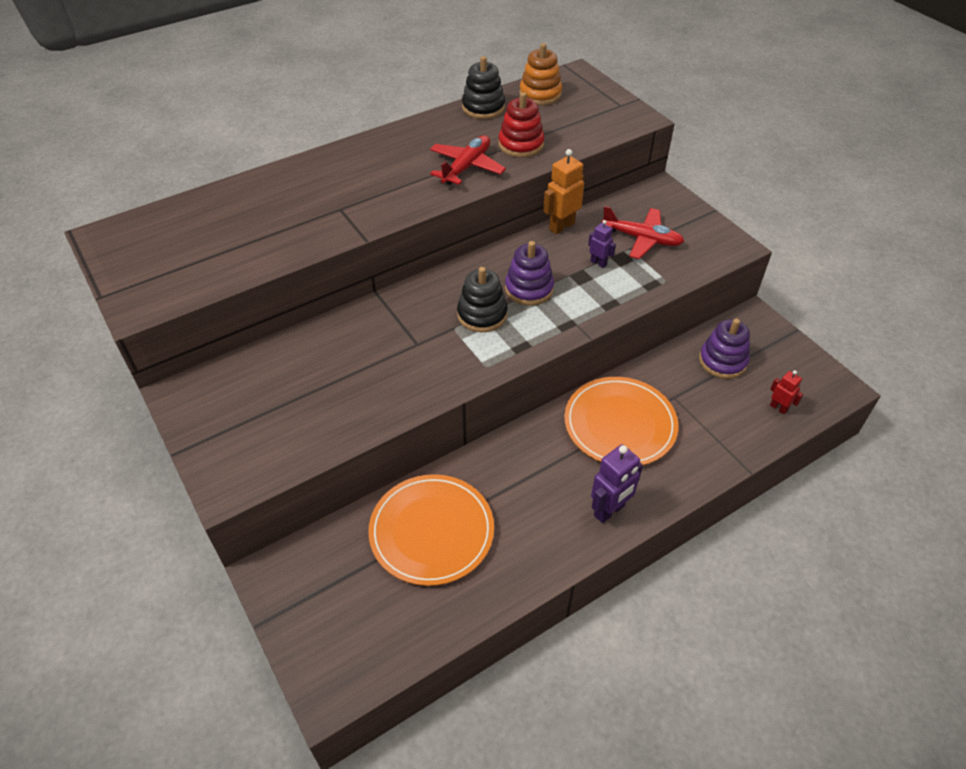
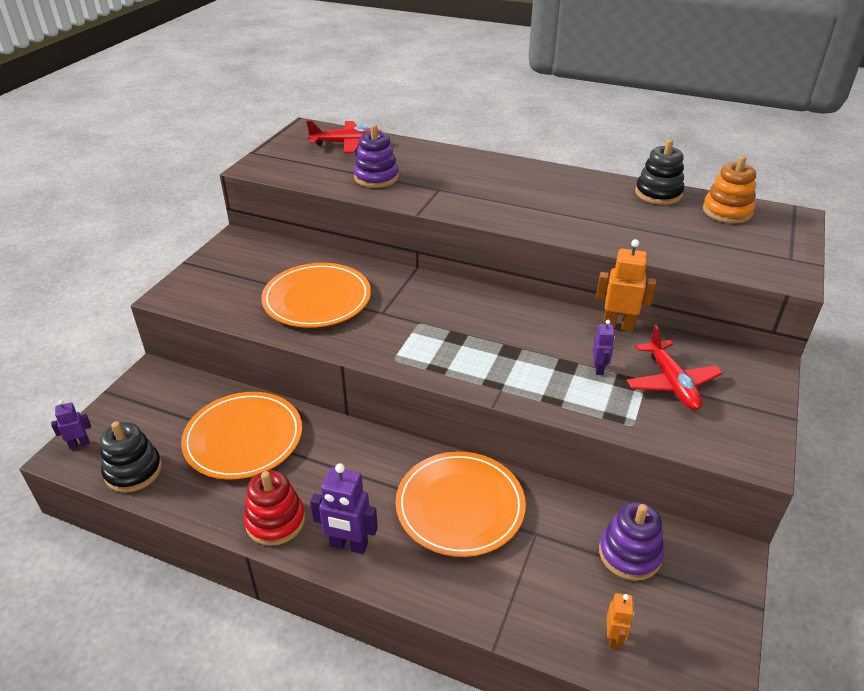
camera: 55 degrees right, 10 degrees down
red plane [430,135,506,185] -> red plane moved to [306,120,383,153]
black stacking toy [457,267,508,332] -> black stacking toy moved to [100,421,162,493]
red stacking toy [499,92,544,157] -> red stacking toy moved to [244,470,305,546]
purple stacking toy [505,241,554,306] -> purple stacking toy moved to [354,125,399,188]
red robot [770,370,803,414] -> orange robot [607,593,634,649]
none -> purple robot [51,400,91,449]
none -> orange plate [261,263,371,328]

